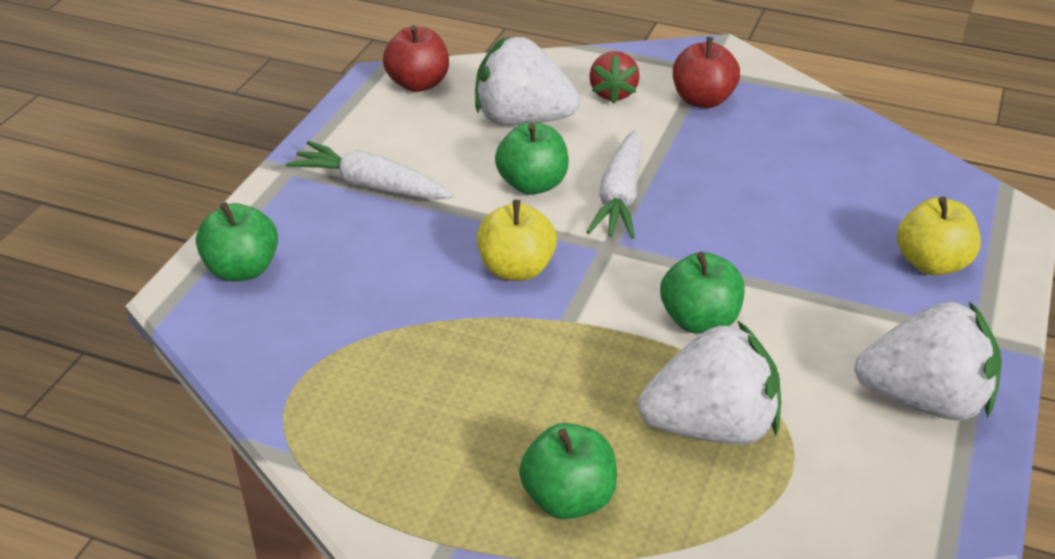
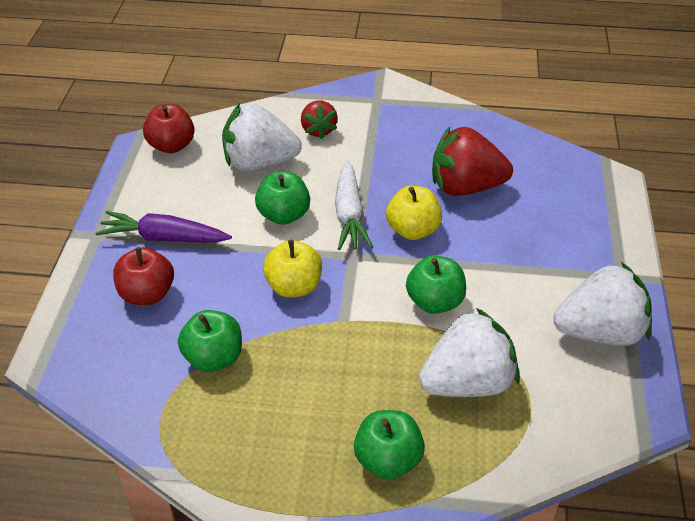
camera: 15 degrees left, 5 degrees up
green apple [196,202,278,281] -> green apple moved to [178,310,242,372]
white carrot [286,141,454,200] -> purple carrot [95,211,232,243]
red apple [673,37,740,108] -> red apple moved to [113,247,174,305]
yellow apple [897,196,981,275] -> yellow apple moved to [386,186,442,240]
none -> red strawberry [432,127,513,196]

